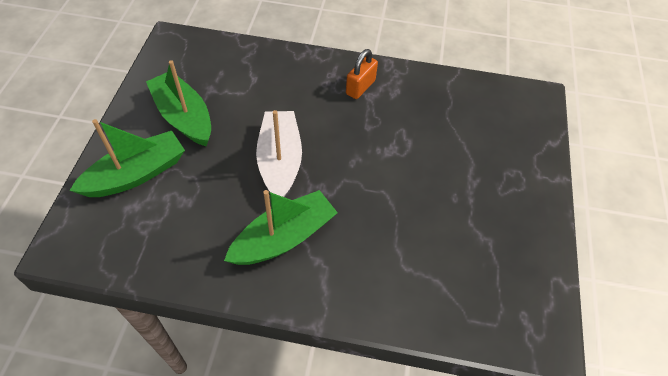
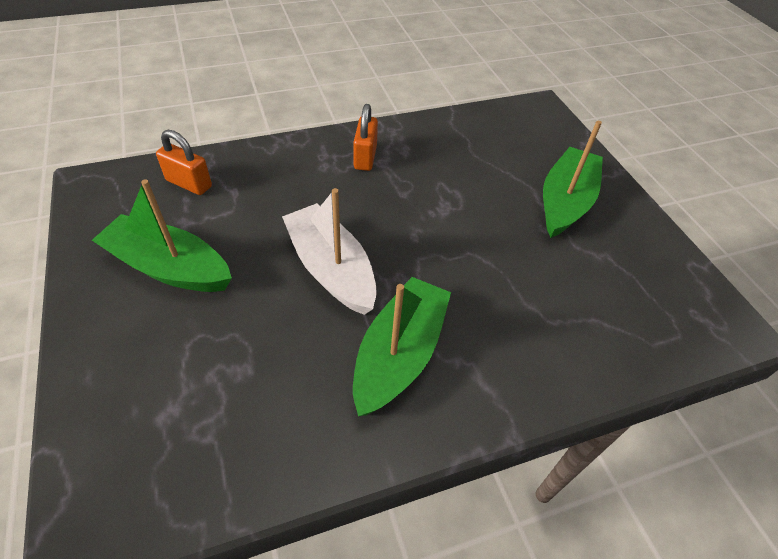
camera: 30 degrees left, 5 degrees down
green boat [69,119,185,197] -> green boat moved to [543,121,603,238]
none -> orange padlock [156,130,212,195]

